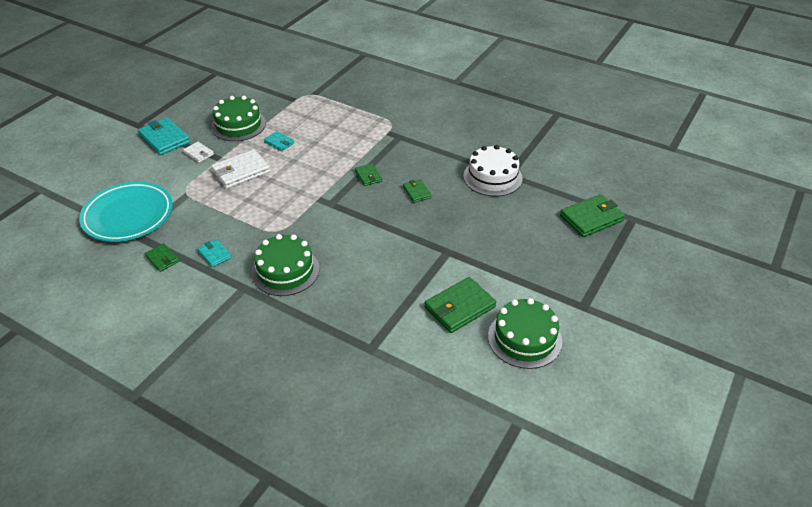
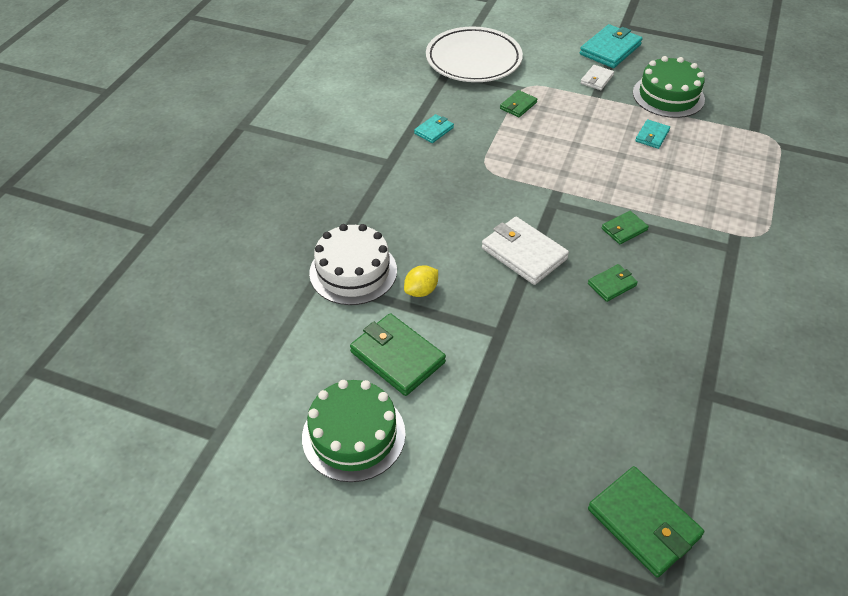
camera: 80 degrees right, 5 degrees up
turquoise plate [79,181,173,242] -> white plate [426,27,523,82]
green wallet [145,243,179,272] -> green wallet moved to [500,90,537,117]
white wallet [211,149,271,189] -> white wallet moved to [482,217,569,285]
green cake [251,234,319,296] -> none
white cake [463,145,522,196] -> white cake moved to [309,224,397,305]
none -> yellow lemon [404,265,438,297]

